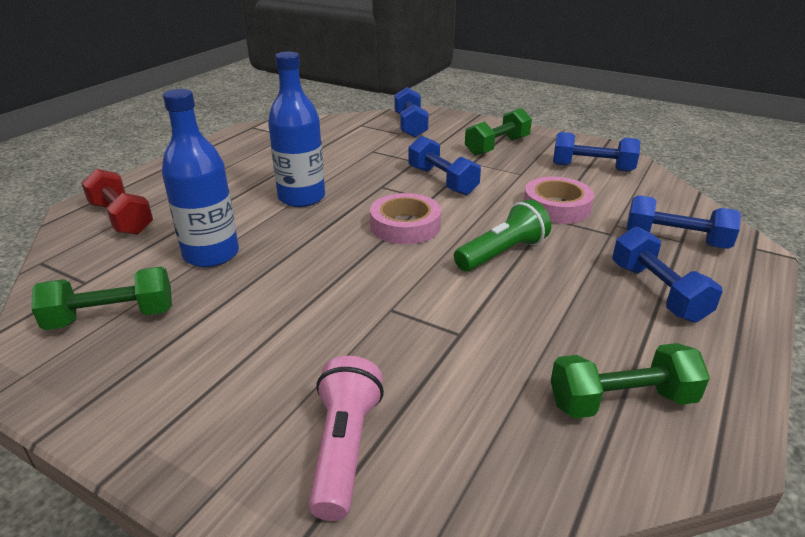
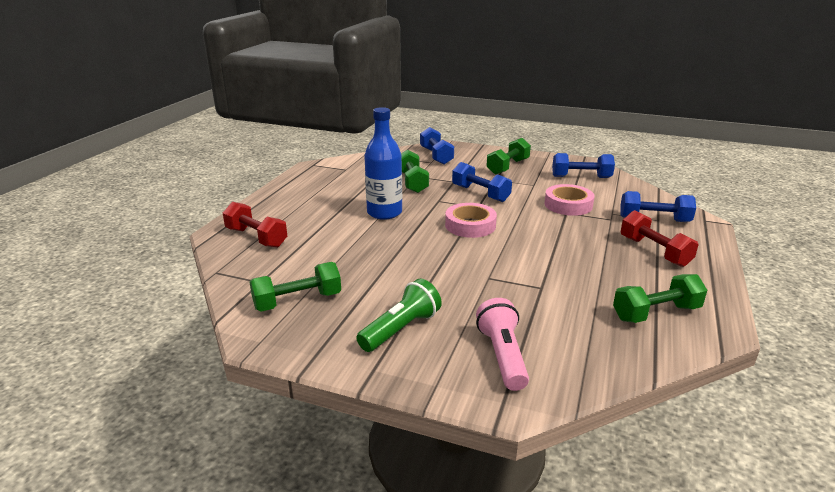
camera: 10 degrees left, 5 degrees down
blue bottle [162,89,239,267] -> none
green flashlight [454,199,551,272] -> green flashlight moved to [356,279,442,352]
blue dumbbell [612,227,722,323] -> red dumbbell [621,210,698,267]
none -> green dumbbell [401,150,429,193]

